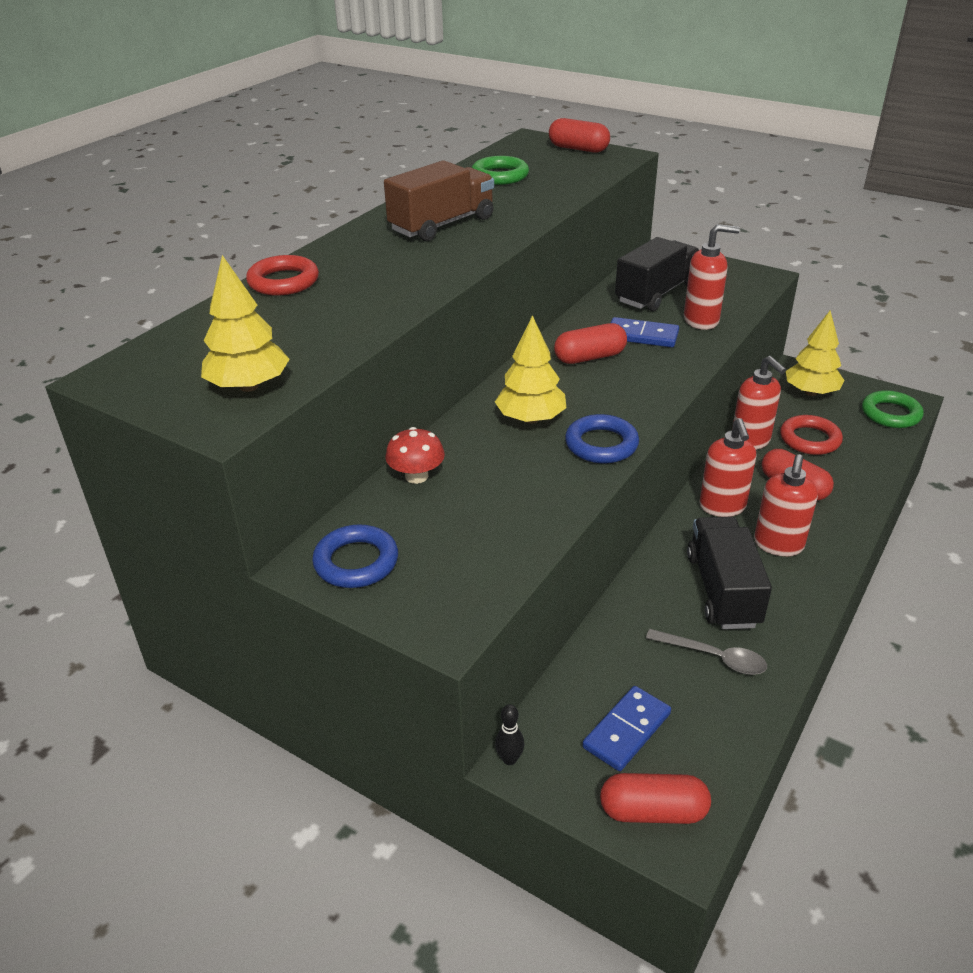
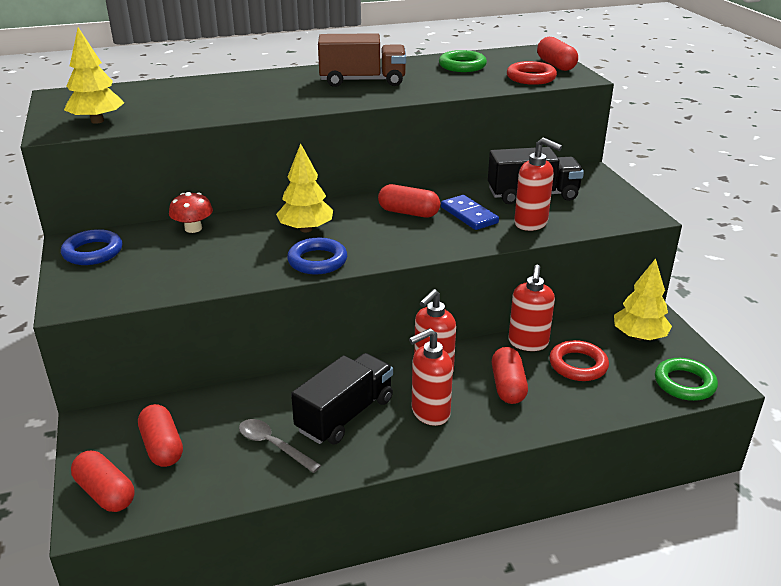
camera: 40 degrees right, 5 degrees down
red ring [246,255,319,296] -> red ring moved to [507,61,557,85]
black bowling pin [495,704,524,765] -> none
blue domino [582,686,671,771] -> red capsule [138,404,183,467]
grey spoon [646,629,767,675] -> grey spoon turned 150 degrees clockwise [239,419,321,473]

